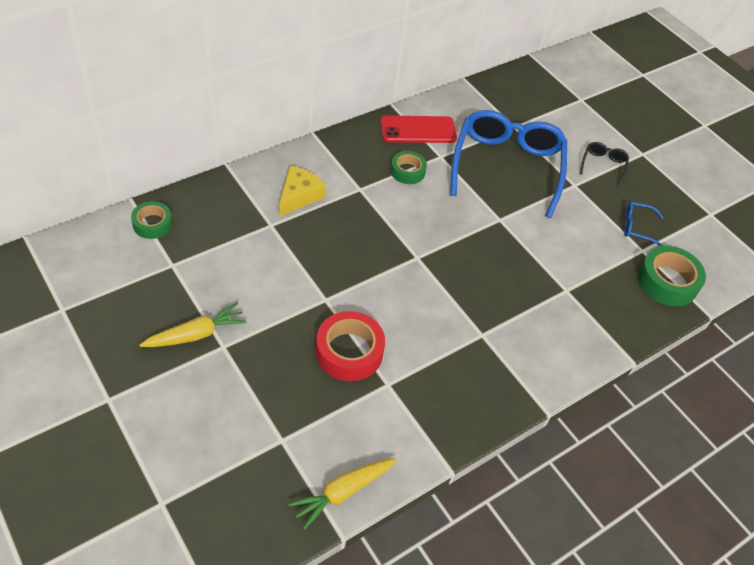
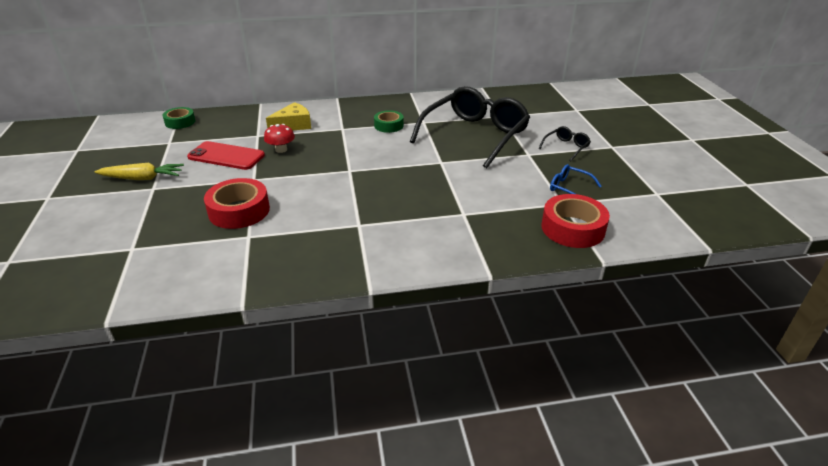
camera: 30 degrees right, 15 degrees down
yellow carrot [288,458,396,530] -> none
red phone [380,116,457,143] -> red phone moved to [187,141,265,170]
blue glasses [450,110,567,218] -> black glasses [410,86,530,168]
green tape [638,246,706,306] -> red tape [541,194,610,248]
none -> red mushroom [264,124,295,153]

